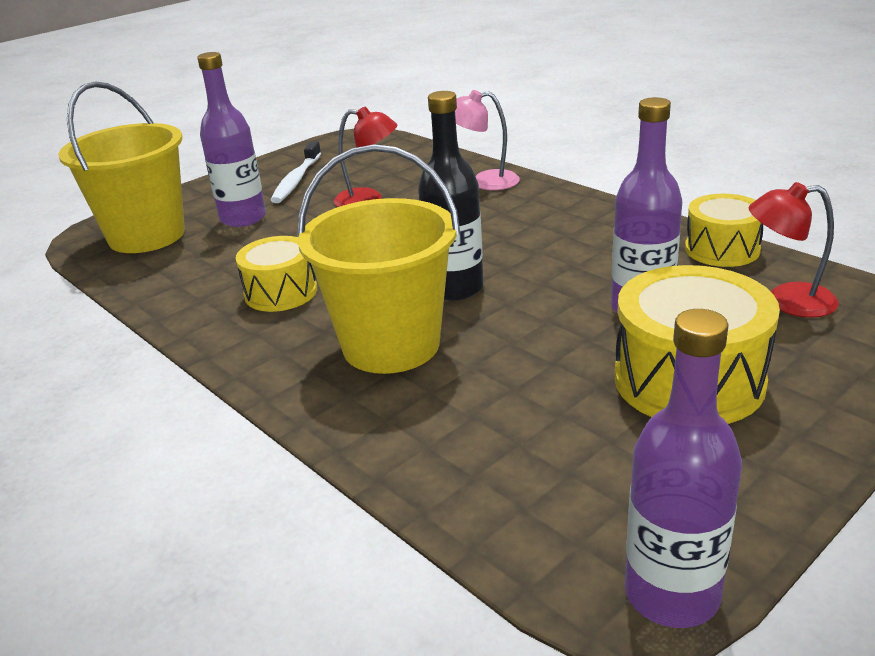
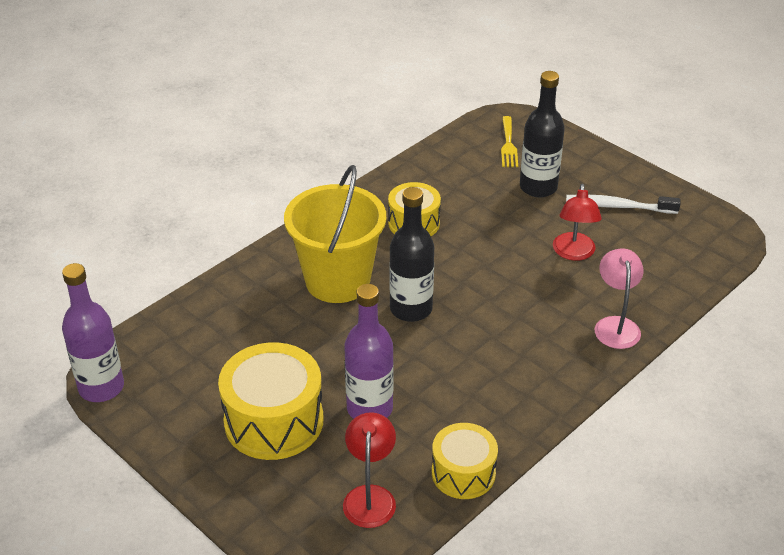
camera: 85 degrees right, 10 degrees up
yellow bucket [58,81,185,253] -> yellow fork [501,116,518,167]
purple bottle [197,52,266,227] -> black bottle [520,71,565,197]

